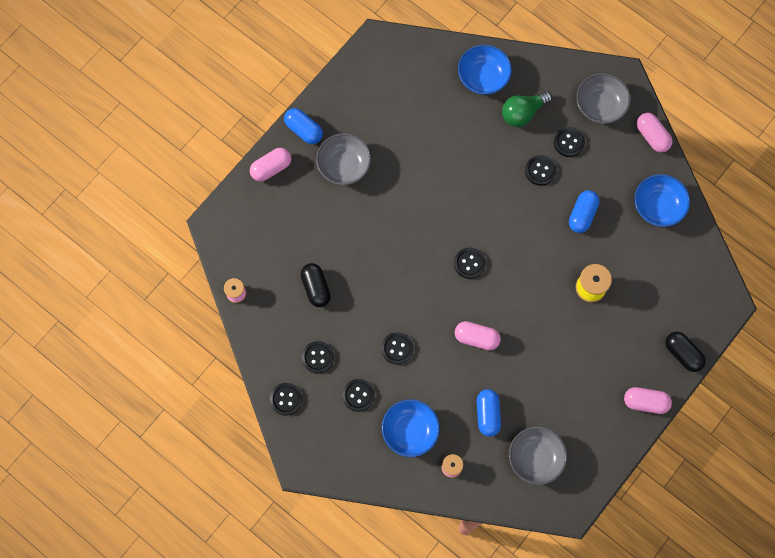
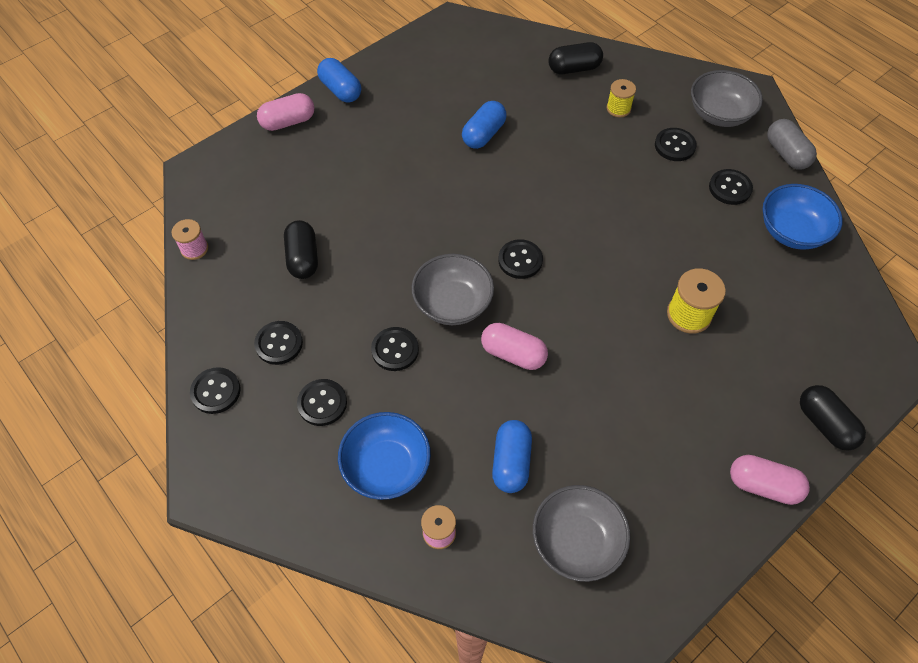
camera: 10 degrees right, 15 degrees down
grey bowl [316,133,371,185] -> grey bowl moved to [411,254,494,325]
blue bowl [458,45,512,95] -> black capsule [548,42,603,74]
green light bulb [502,91,552,127] -> yellow spool [607,79,636,117]
black button [525,155,556,186] -> black button moved to [709,169,753,205]
blue capsule [569,190,599,233] -> blue capsule moved to [462,101,507,149]
pink capsule [636,113,673,153] -> grey capsule [767,119,817,169]

